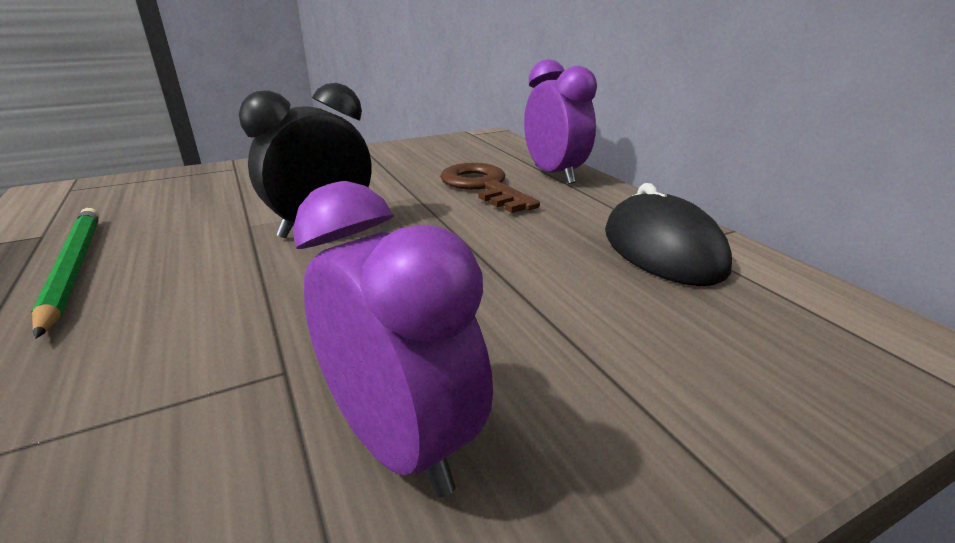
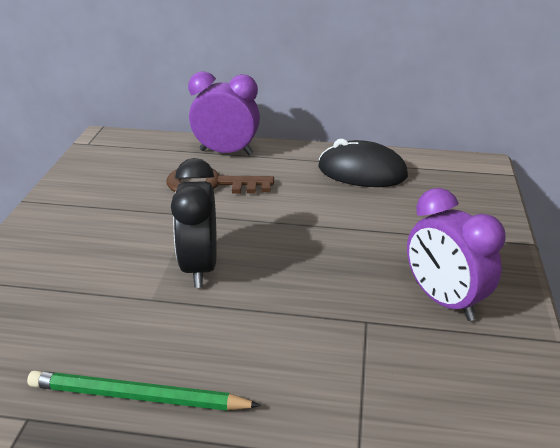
camera: 55 degrees left, 5 degrees up
purple clock [293,181,493,498] -> purple clock turned 120 degrees counterclockwise [407,188,505,321]

